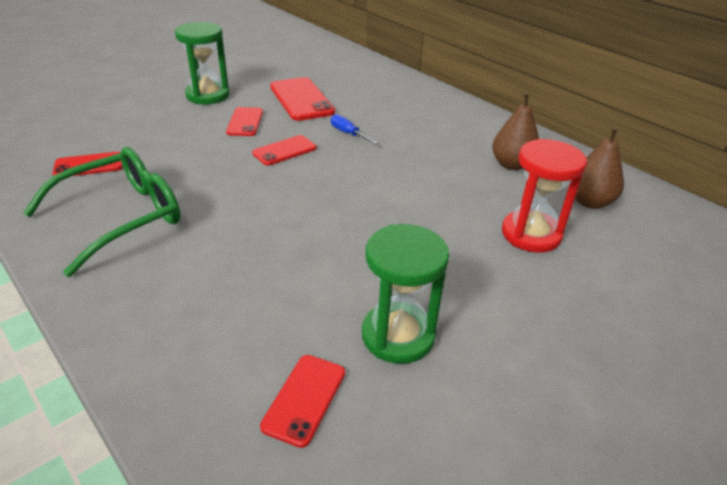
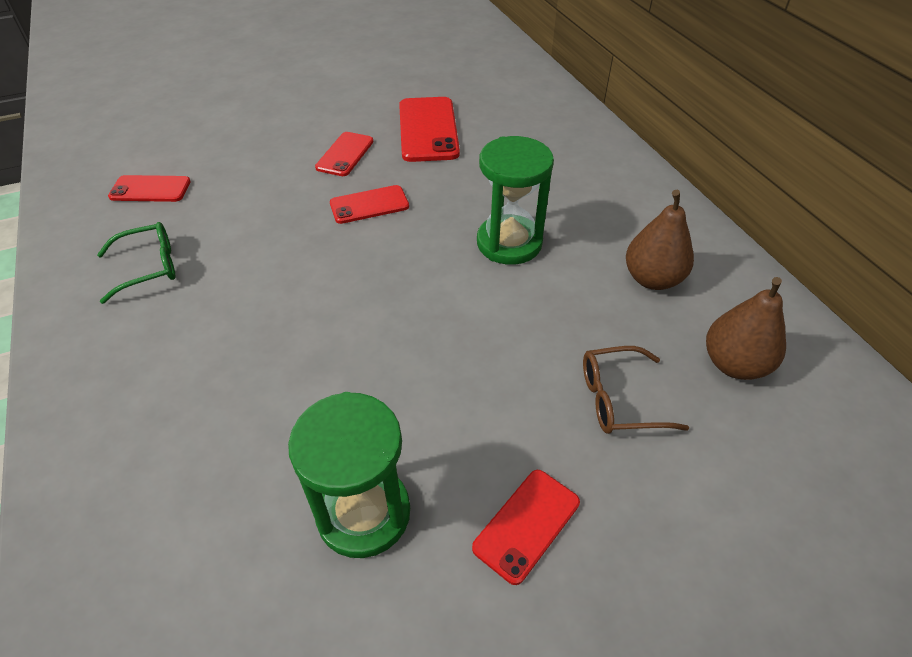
camera: 20 degrees right, 10 degrees up
green glasses [23,147,180,277] -> green glasses [97,222,175,304], size x0.54
green hourglass [175,22,230,104] -> green hourglass moved to [477,136,554,265]
red phone [260,355,345,448] -> red phone moved to [472,470,580,585]
blue screwdriver [331,114,378,144] -> none
red hourglass [502,139,587,253] -> brown glasses [583,346,689,434]

